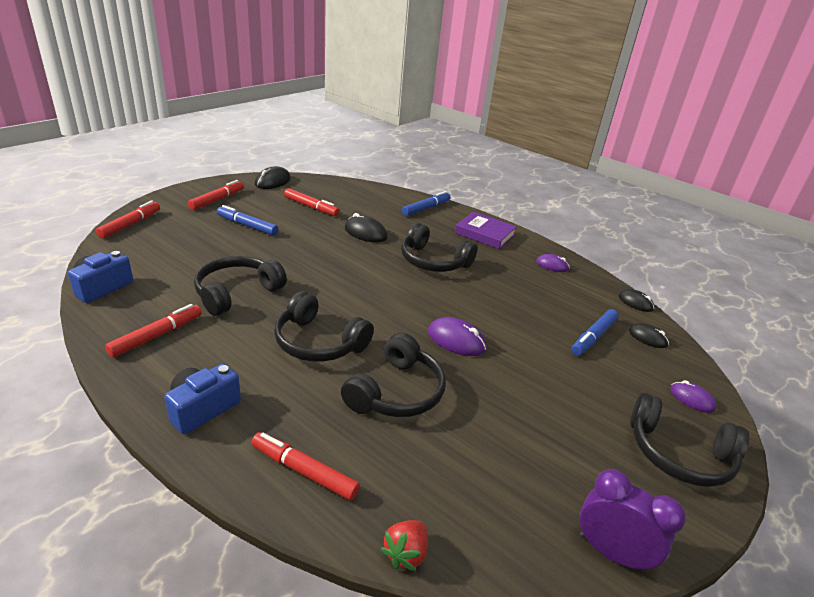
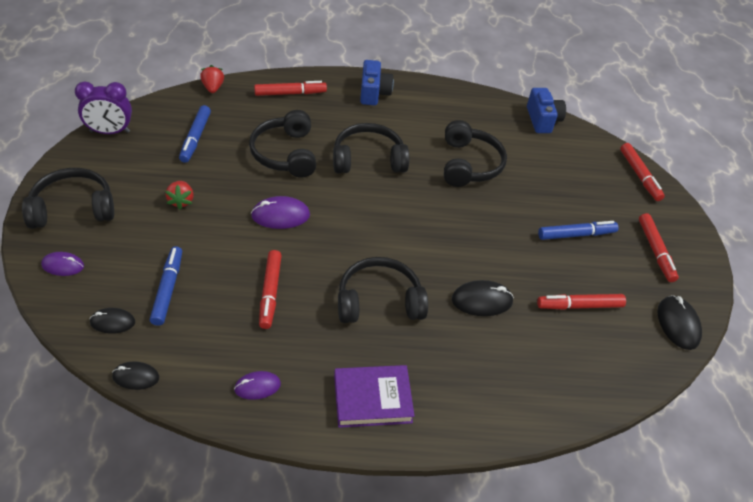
camera: 140 degrees right, 15 degrees up
red marker [105,304,202,358] -> red marker moved to [259,250,282,329]
blue marker [402,191,451,216] -> blue marker moved to [179,105,211,163]
none -> red strawberry [165,181,194,210]

